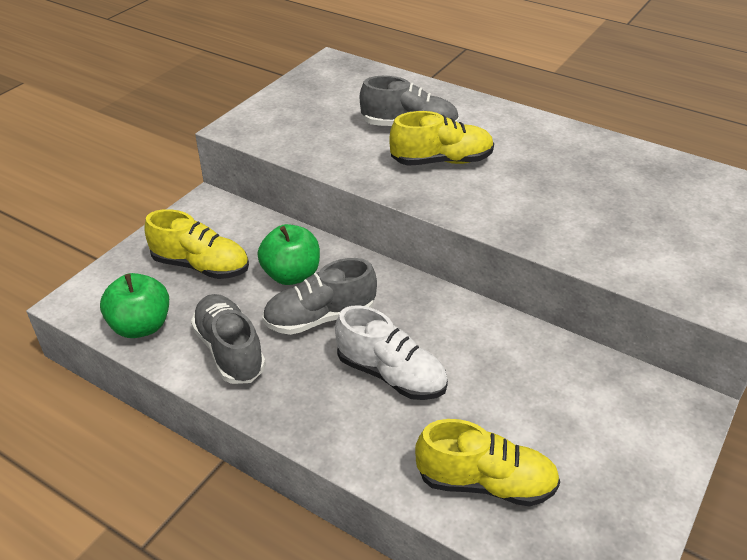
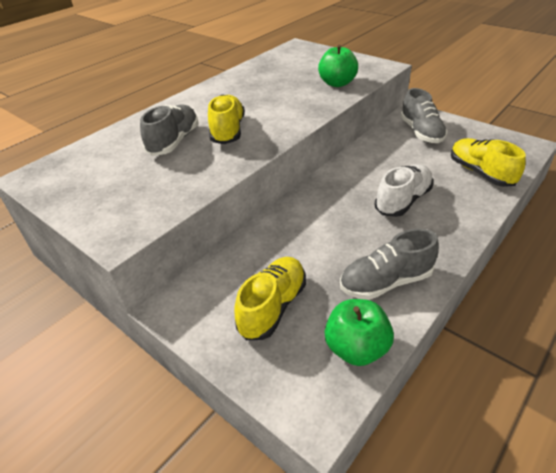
camera: 80 degrees left, 0 degrees up
green apple [257,224,320,285] -> green apple moved to [318,45,358,87]
grey shoe [262,258,377,335] -> grey shoe moved to [400,88,447,143]
yellow shoe [415,419,560,506] -> yellow shoe turned 45 degrees counterclockwise [451,138,526,187]

